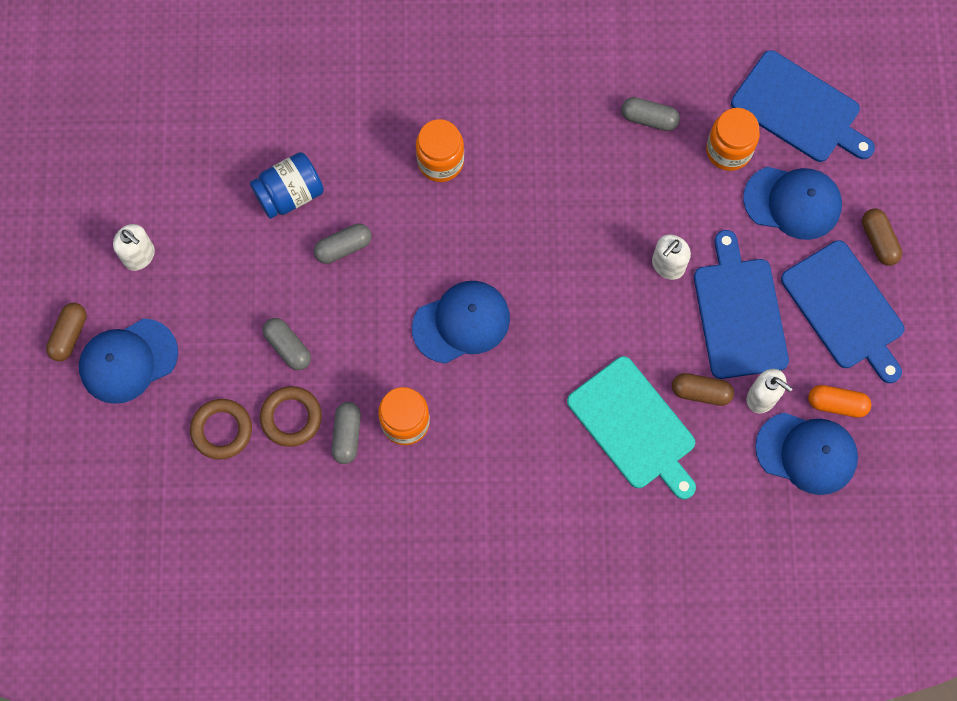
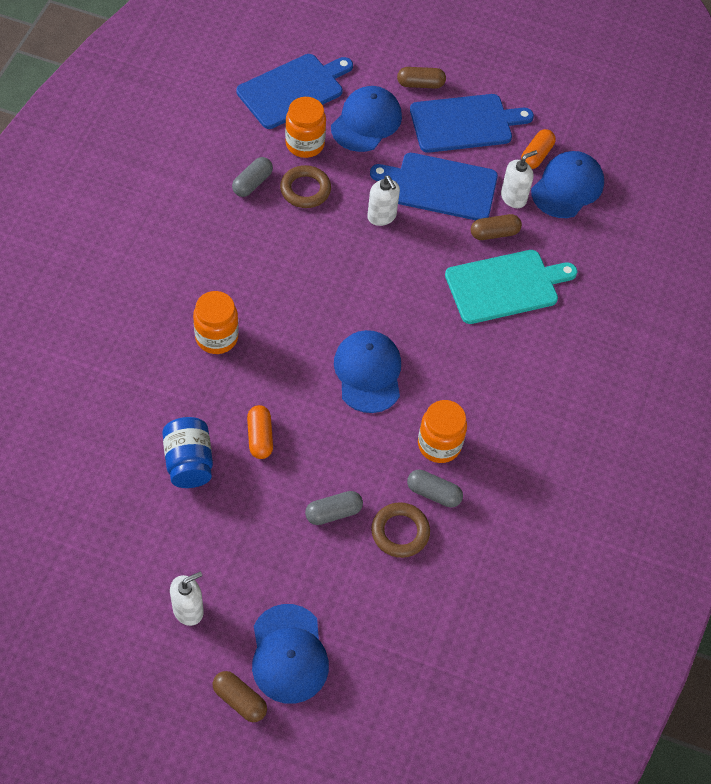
camera: 75 degrees left, 15 degrees down
brown ring [190,399,252,460] -> brown ring moved to [280,165,331,208]
grey capsule [314,224,371,264] -> orange capsule [247,405,273,459]
brown capsule [672,373,734,406] -> brown capsule turned 45 degrees clockwise [471,214,522,240]

